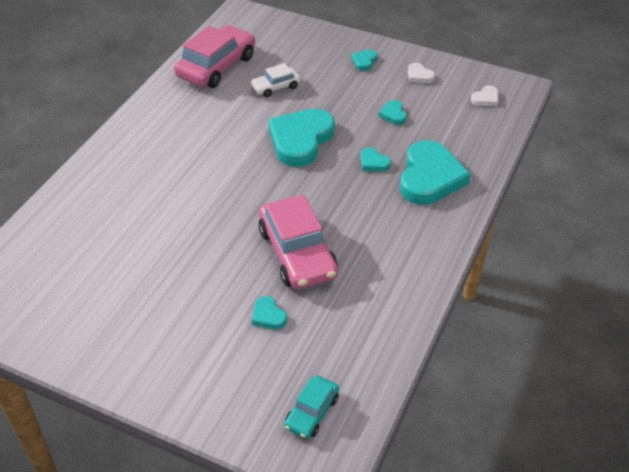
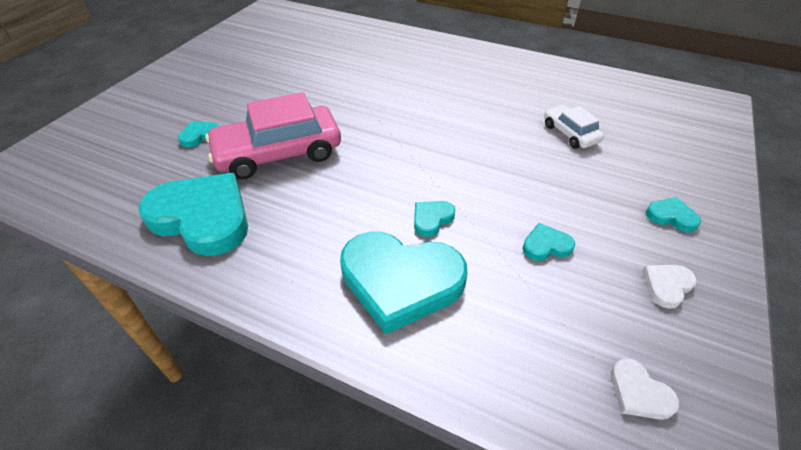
camera: 90 degrees right, 0 degrees up
pink car [174,25,255,88] -> none
turquoise heart [268,109,335,167] -> turquoise heart moved to [138,173,248,256]
turquoise car [284,376,339,439] -> none

